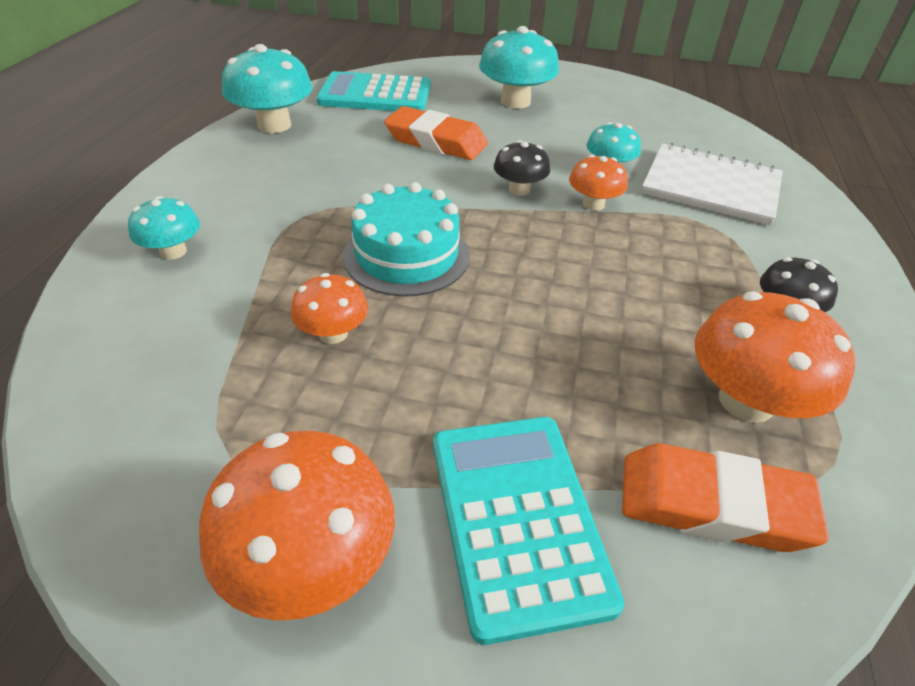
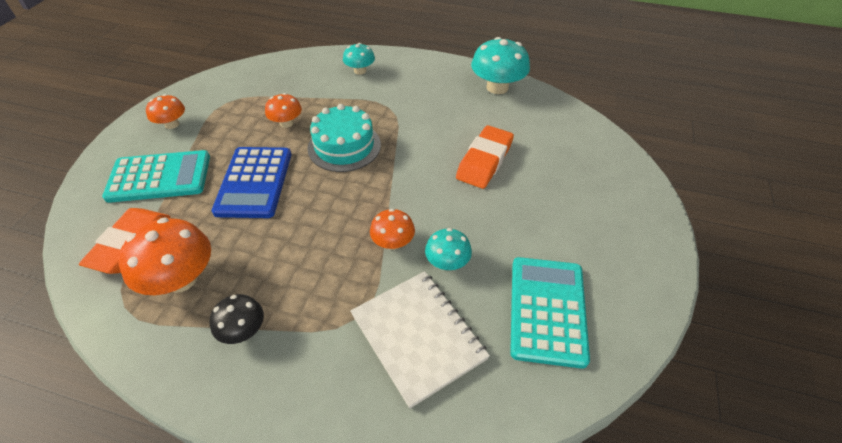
camera: 95 degrees right, 5 degrees up
orange mushroom [199,431,395,621] -> orange mushroom [146,94,185,129], size x0.58
turquoise calculator [316,71,431,111] -> turquoise calculator moved to [510,257,590,369]
turquoise mushroom [479,26,559,109] -> none
black mushroom [494,140,550,196] -> none
white notebook [641,143,783,225] -> white notebook turned 60 degrees counterclockwise [350,271,490,409]
none -> blue calculator [212,147,291,218]

